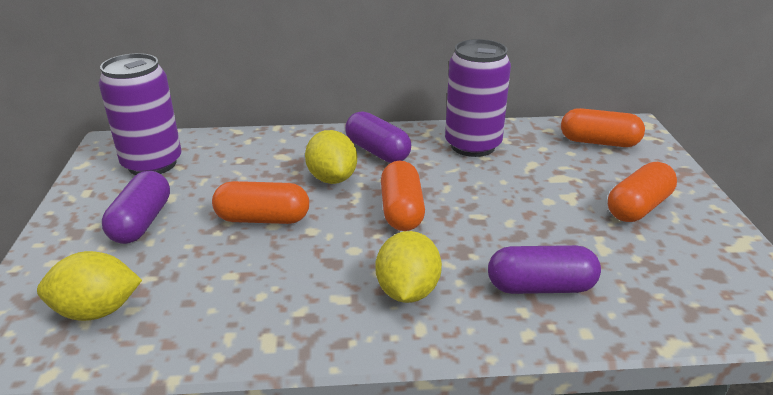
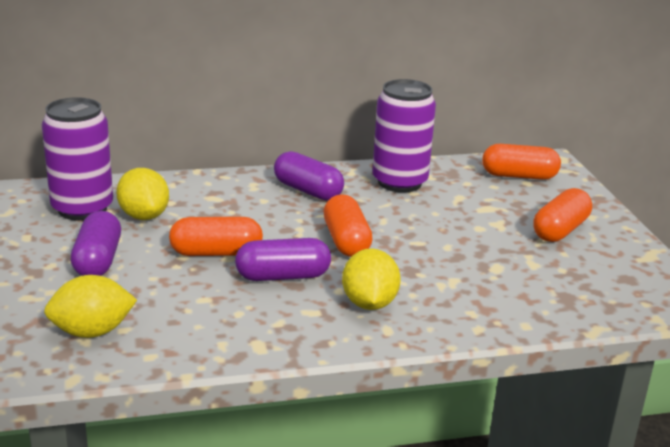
camera: 10 degrees left, 5 degrees down
yellow lemon [305,130,357,184] -> yellow lemon moved to [116,168,169,220]
purple capsule [488,245,601,294] -> purple capsule moved to [235,238,331,281]

